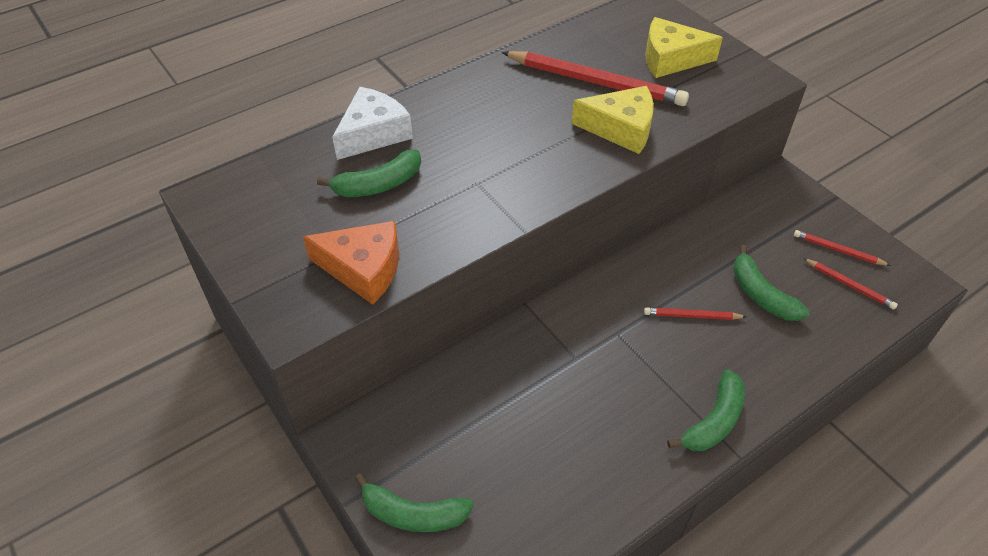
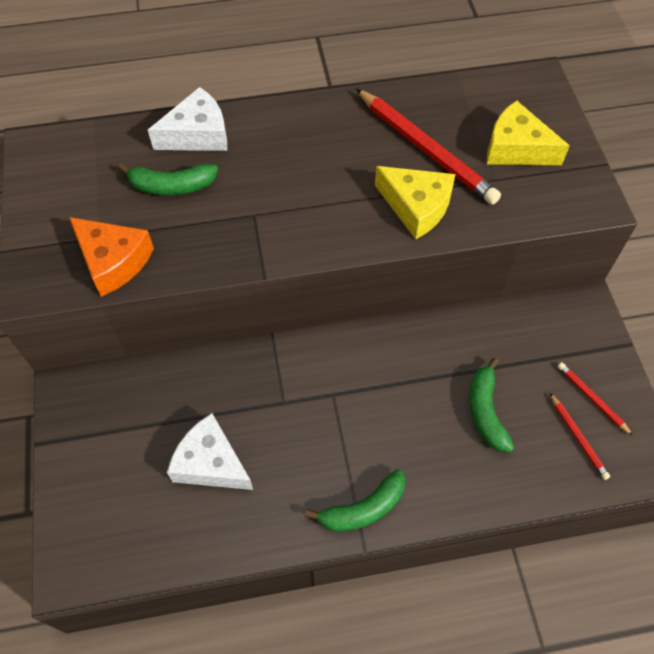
camera: 25 degrees right, 10 degrees up
green banana [354,473,474,532] -> none
red pencil [644,307,747,320] -> none
none -> white cheese [167,413,253,490]

